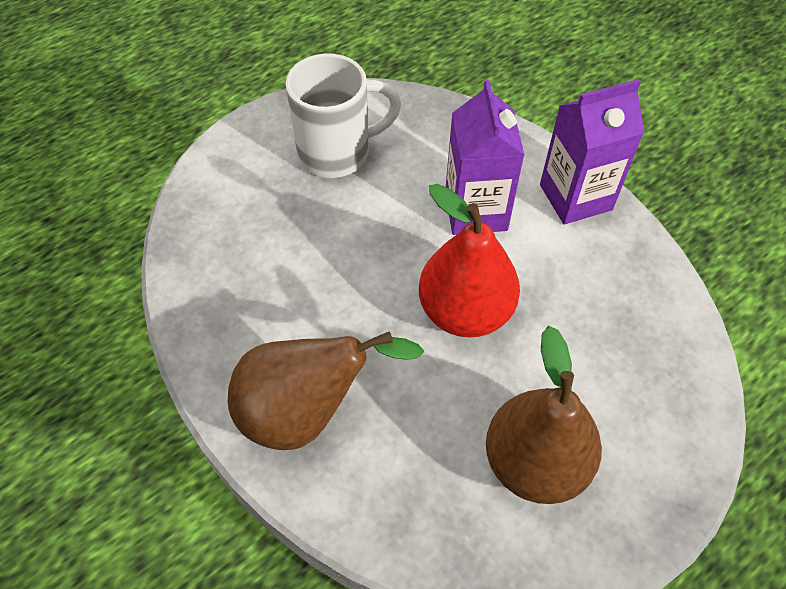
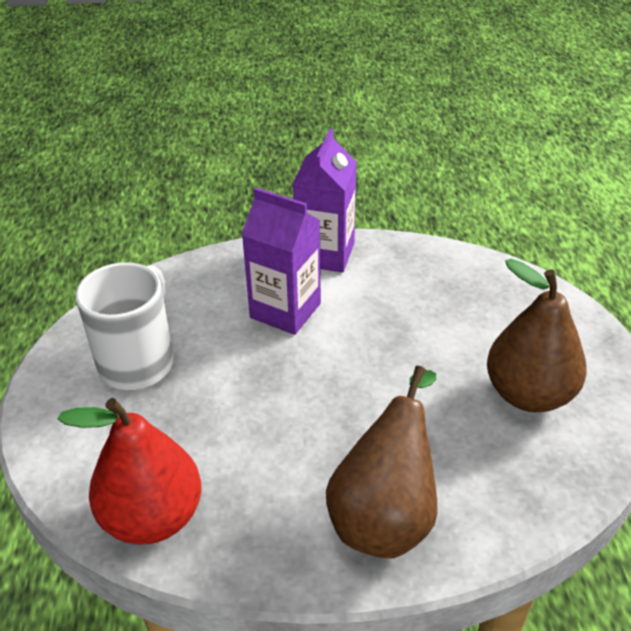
camera: 55 degrees left, 15 degrees down
red pear [419,184,520,337] -> red pear moved to [58,398,201,544]

